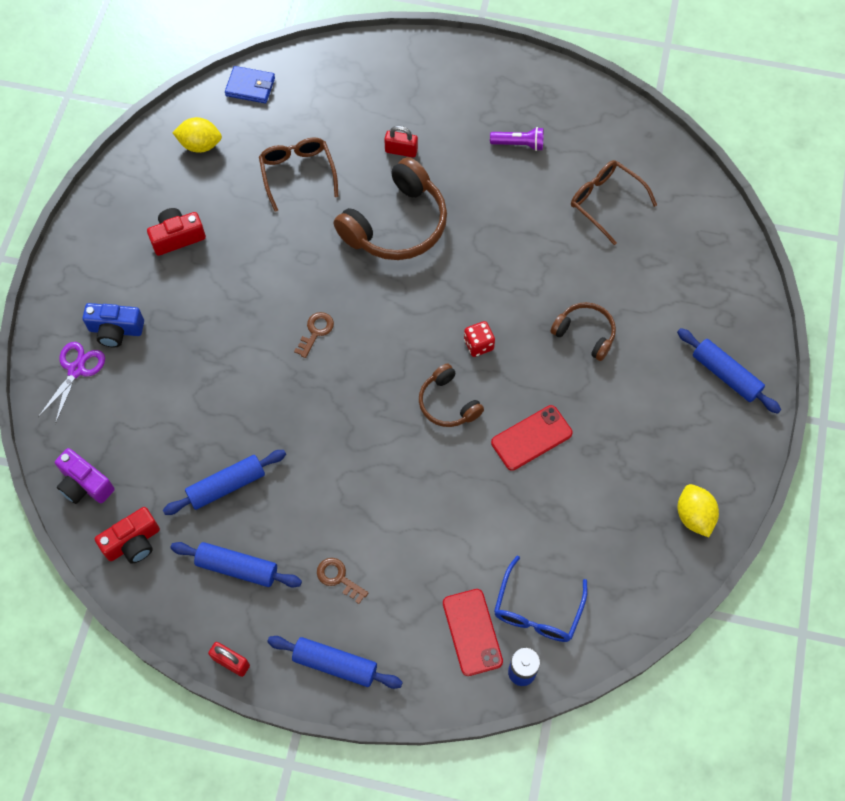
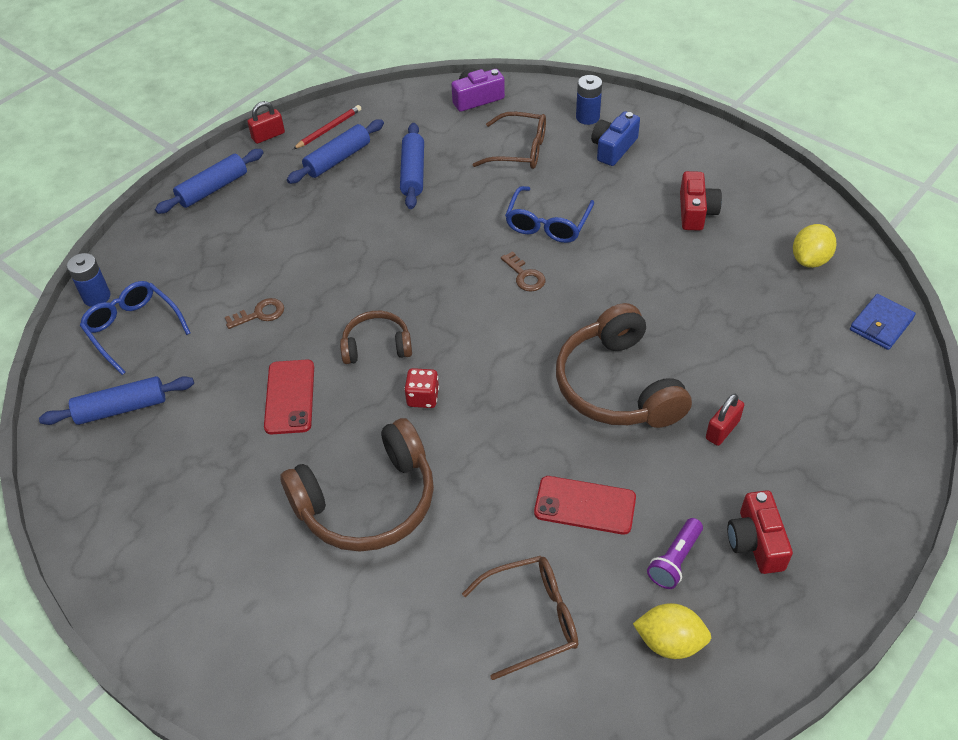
camera: 120 degrees right, 15 degrees down
purple scissors [38,342,105,424] -> blue battery [576,75,602,125]
red camera [95,507,160,564] -> red camera moved to [727,490,793,574]
brown glasses [259,138,339,212] -> brown glasses moved to [472,112,546,169]
brown key [317,558,368,604] -> brown key moved to [225,298,284,329]
red phone [443,589,503,676] -> red phone moved to [534,476,636,535]
brown headphones [550,302,616,361] -> brown headphones [280,418,434,552], size x1.81
blue rolling pin [677,328,781,414] -> blue rolling pin moved to [39,376,194,425]
yellow lemon [678,484,719,537] -> yellow lemon moved to [633,603,711,659]
none -> red pencil [293,105,361,149]
none -> blue glasses [505,186,594,243]

